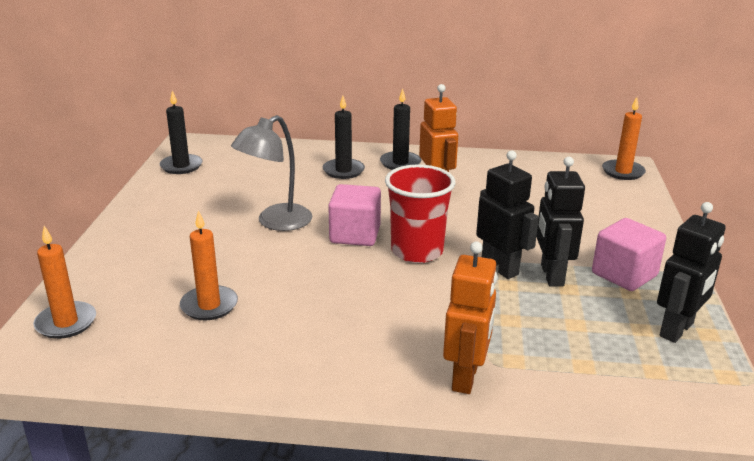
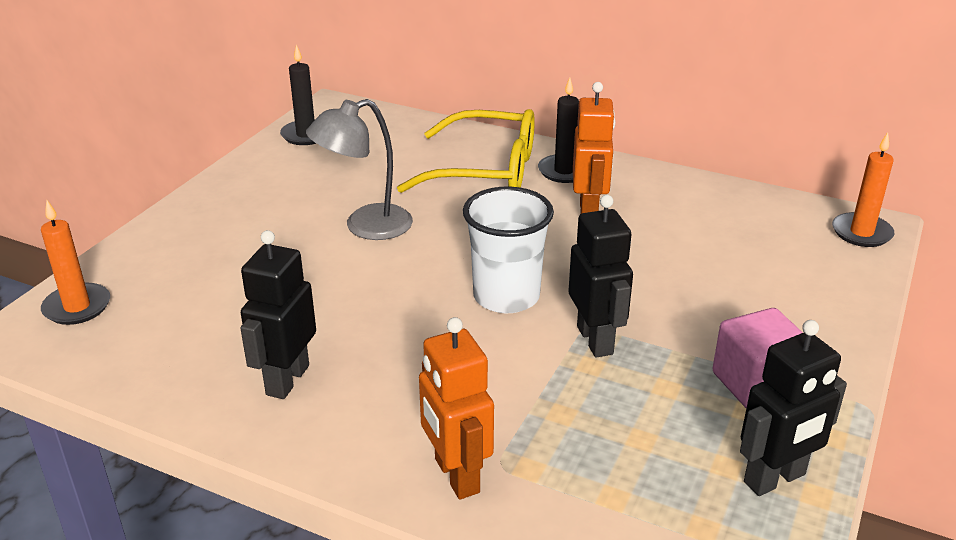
camera: 20 degrees right, 5 degrees up
orange candle [180,210,238,320] -> none
black candle [323,96,365,179] -> yellow glasses [397,109,535,193]
pink cube [328,184,381,246] -> none
red cup [385,164,455,263] -> white cup [463,186,554,313]
orange robot [443,241,497,394] -> orange robot turned 120 degrees clockwise [419,317,494,499]
black robot [536,157,585,287] -> black robot moved to [240,230,316,399]

